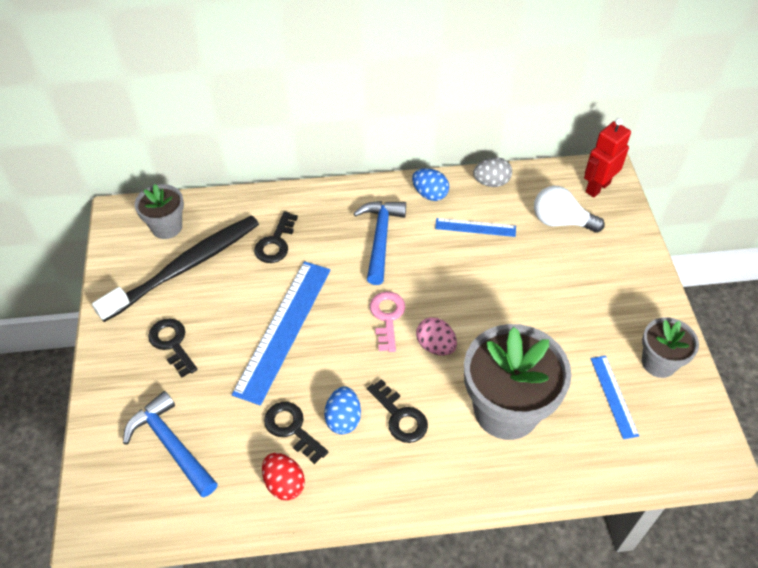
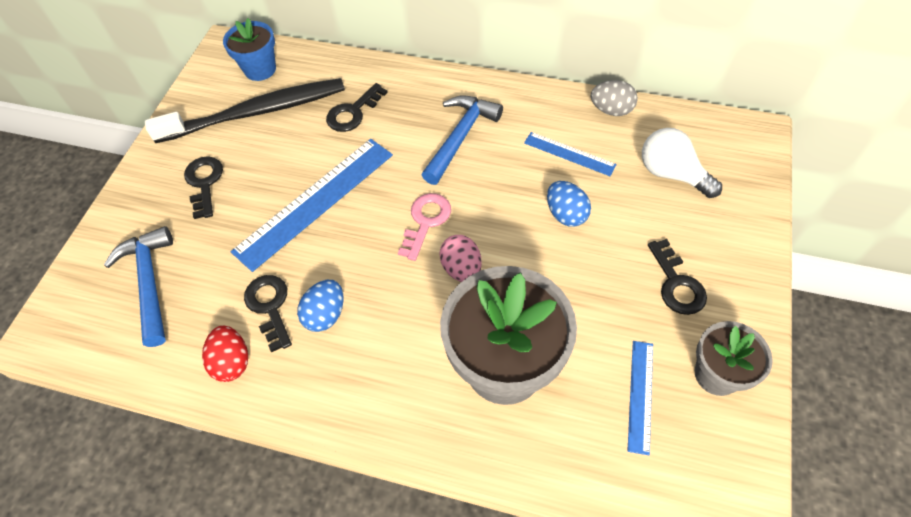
camera: 25 degrees right, 5 degrees up
grey flower pot [135,184,184,239] -> blue flower pot [223,18,276,81]
black key [367,379,428,443] -> black key moved to [648,239,707,315]
blue egg [412,168,449,201] -> blue egg moved to [547,181,591,227]
red robot [584,118,631,198] -> none

